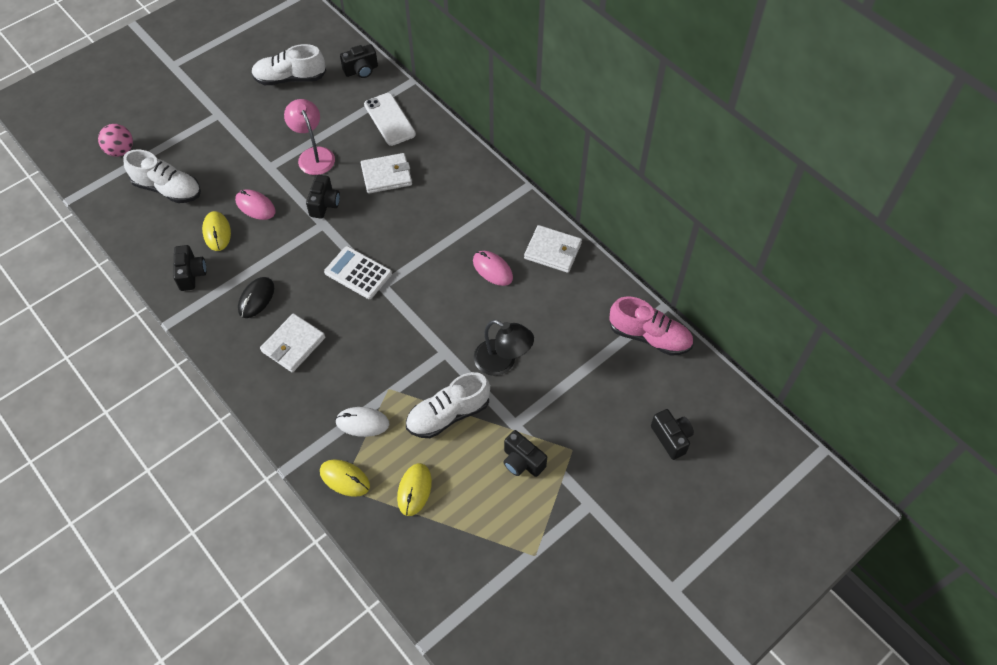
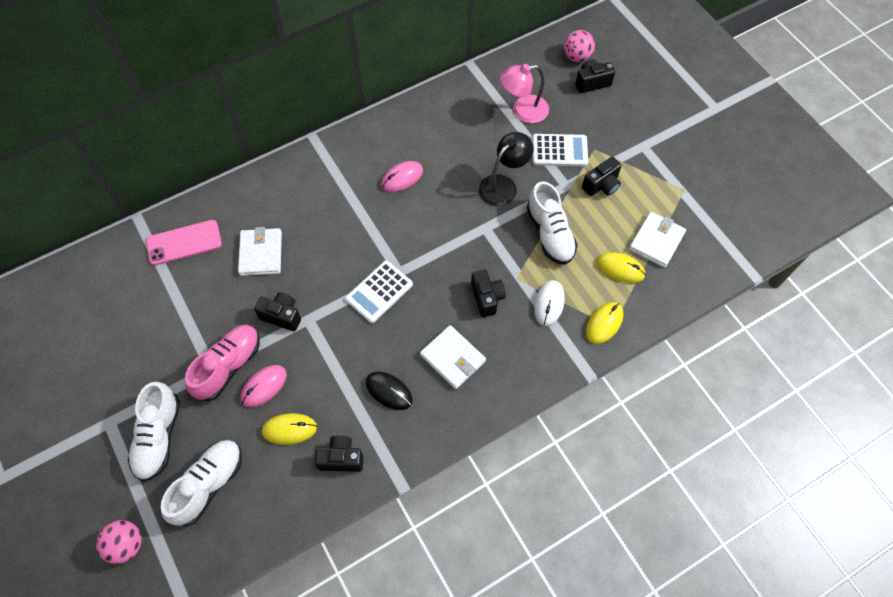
camera: 80 degrees left, 5 degrees up
white shoe [251,44,326,85] -> white shoe moved to [128,382,180,482]
pink lamp [284,99,335,175] -> pink lamp moved to [500,64,549,123]
black camera [340,44,378,78] -> black camera moved to [471,270,506,317]
white phone [364,93,416,146] -> pink phone [146,220,222,265]
white wallet [524,225,582,273] -> white wallet moved to [629,212,686,268]
pink shoe [609,296,693,356] -> pink shoe moved to [185,325,260,401]
none -> white calculator [532,134,588,166]
none -> pink ball [564,30,595,62]

